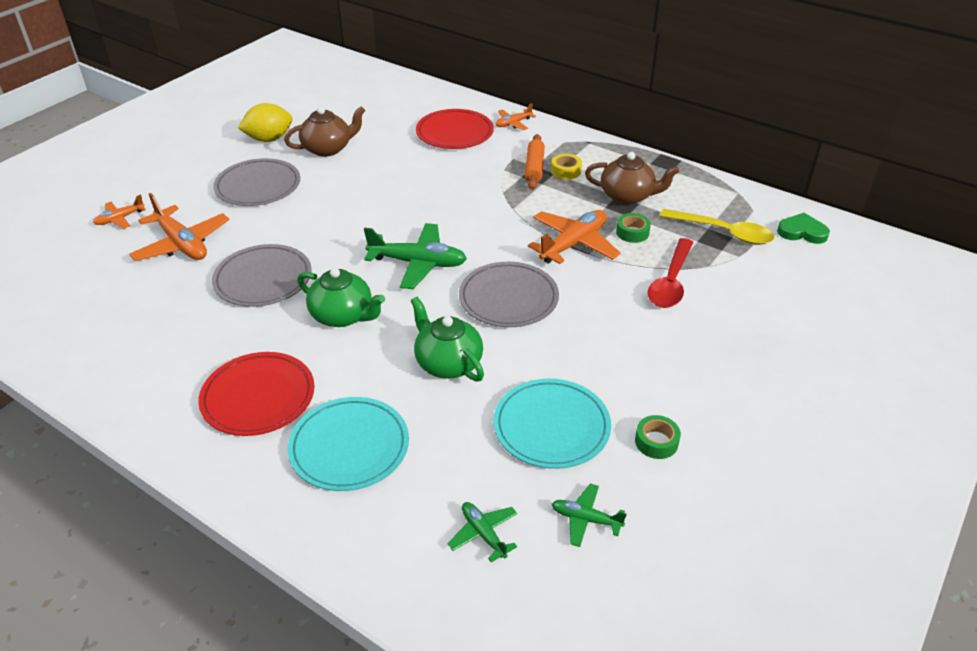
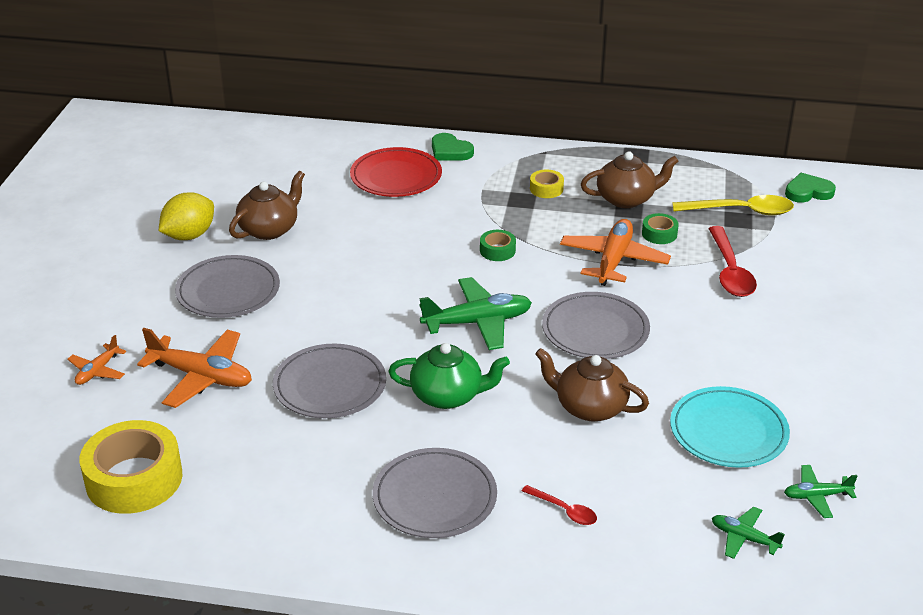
camera: 25 degrees left, 5 degrees down
red plate [198,352,314,436] -> grey plate [373,448,497,538]
turquoise plate [288,397,409,491] -> red spoon [522,485,597,525]
green teapot [411,297,484,382] -> brown teapot [535,348,649,421]
orange plane [496,103,536,130] -> green heart [432,133,474,161]
orange rolling pin [525,134,545,190] -> none
green tape [635,415,681,459] -> green tape moved to [480,230,516,261]
none -> yellow tape [79,420,182,514]

